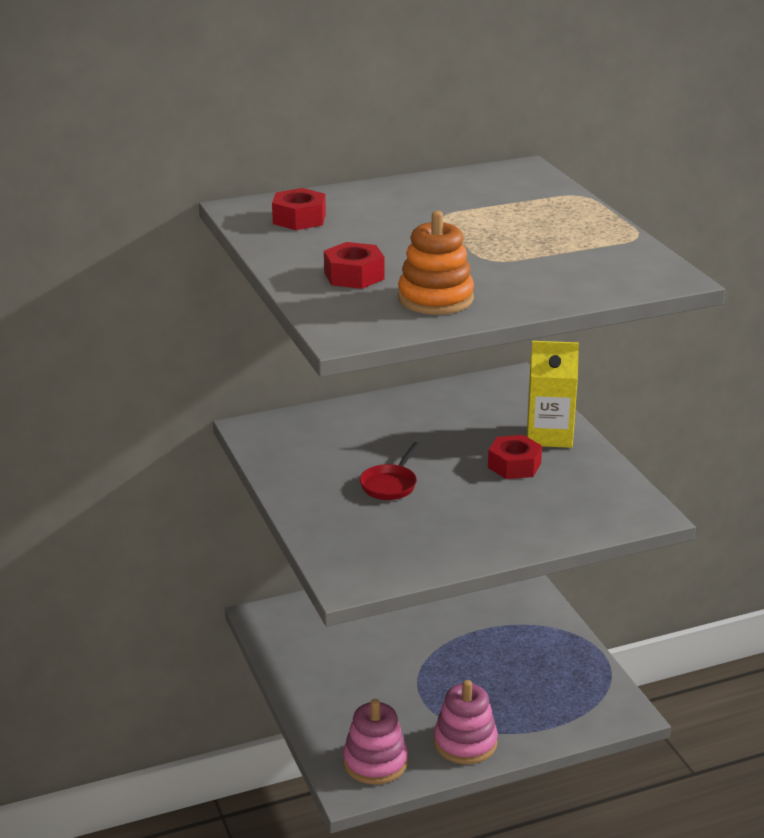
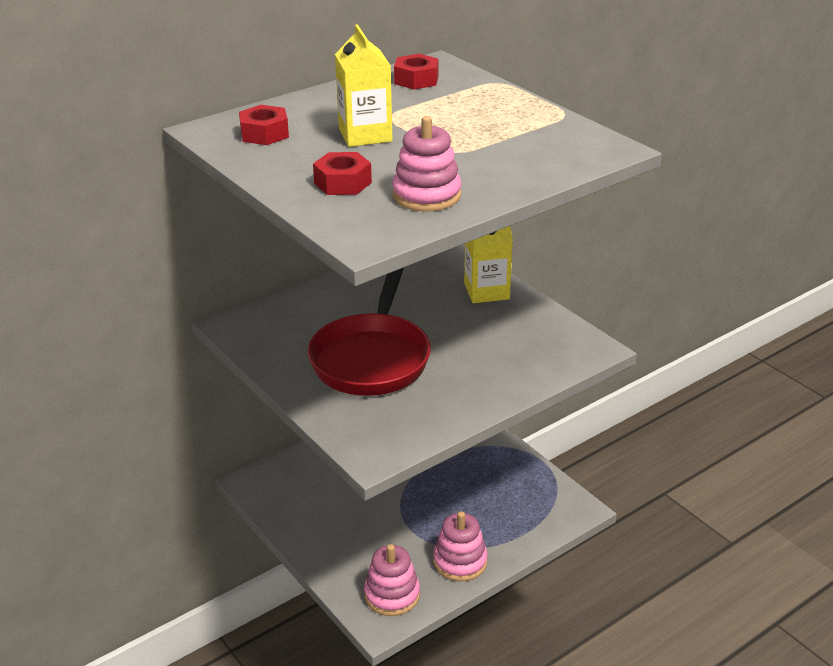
camera: 15 degrees left, 5 degrees up
red pan [360,442,420,500] -> red pan [308,268,431,396], size x2.41
orange stacking toy [398,211,474,315] -> pink stacking toy [392,116,462,211]
red nut [488,435,542,479] -> red nut moved to [394,54,439,90]
none -> yellow carton [335,24,392,147]

